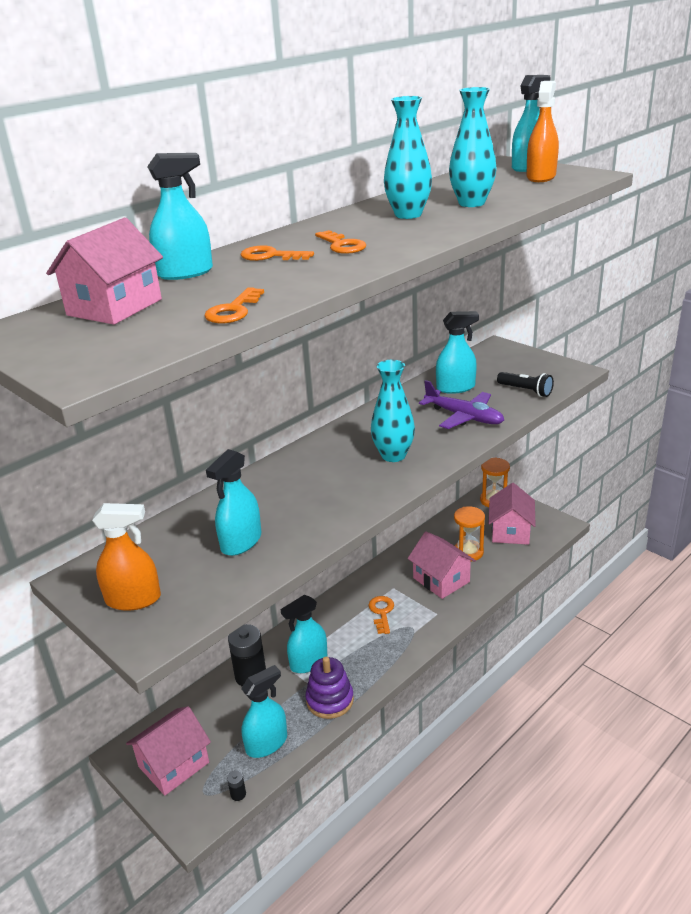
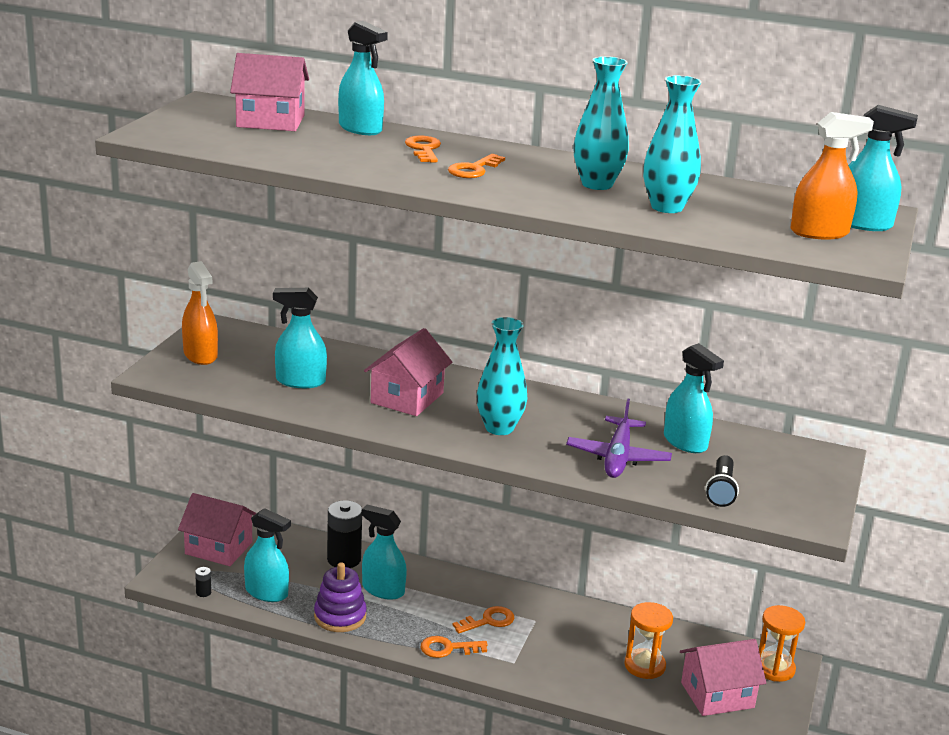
camera: 60 degrees right, 5 degrees down
orange key [204,287,264,323] -> orange key moved to [421,636,488,658]
pink house [408,531,476,599] -> pink house moved to [364,328,452,416]

